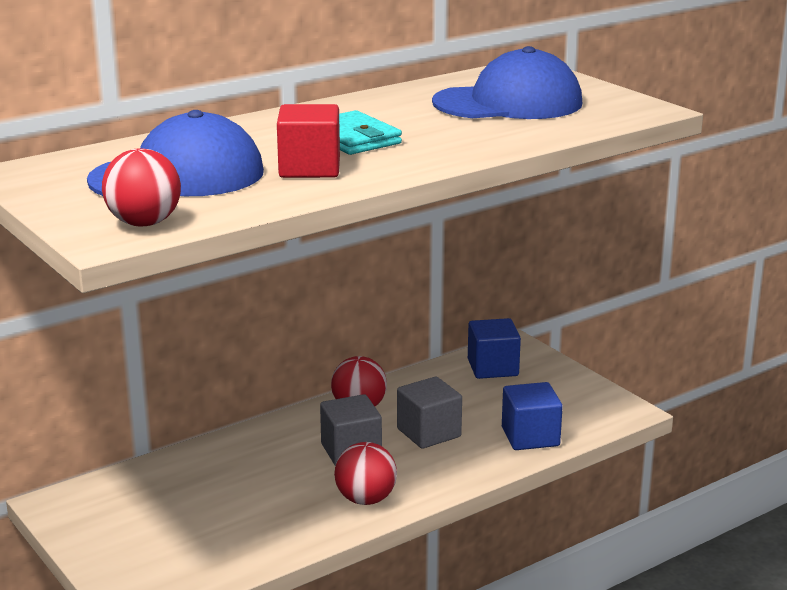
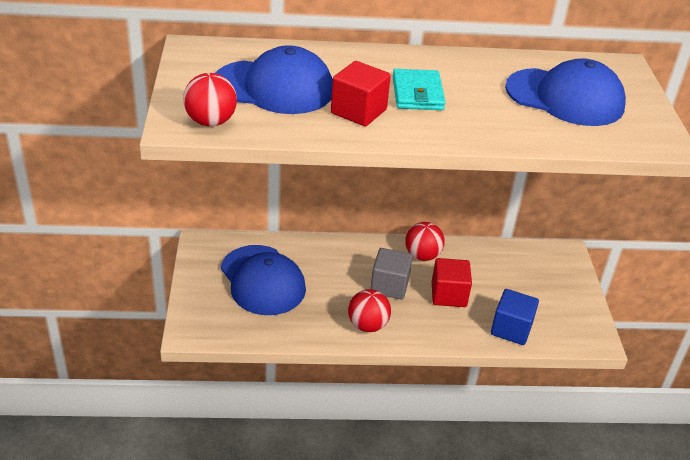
camera: 30 degrees right, 15 degrees up
grey cube [397,377,462,449] -> red cube [432,258,472,307]
blue cube [468,318,521,379] -> none
none -> blue cap [221,245,306,315]

